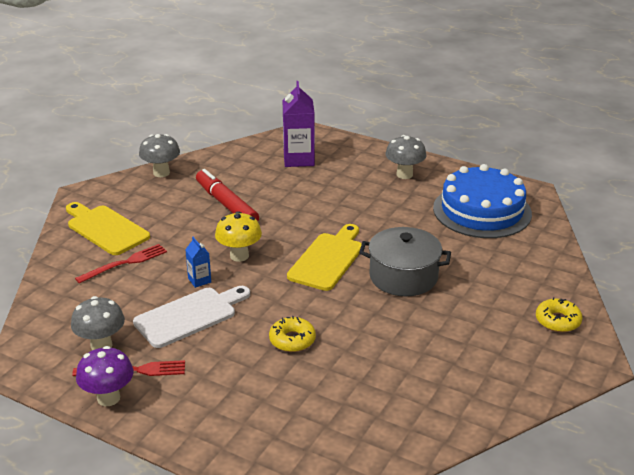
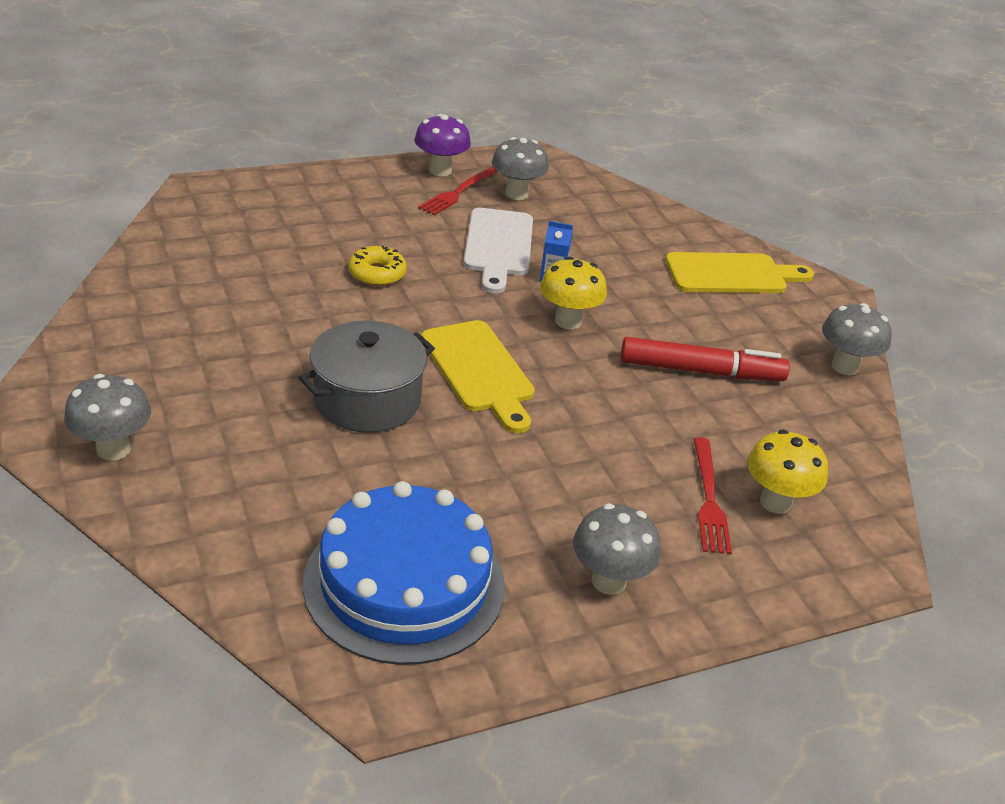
camera: 125 degrees right, 5 degrees up
red fork [75,244,167,284] -> red fork moved to [694,437,732,554]
purple carton [283,81,315,167] -> yellow mushroom [747,429,828,514]
yellow donut [536,297,582,332] -> grey mushroom [64,374,151,461]

